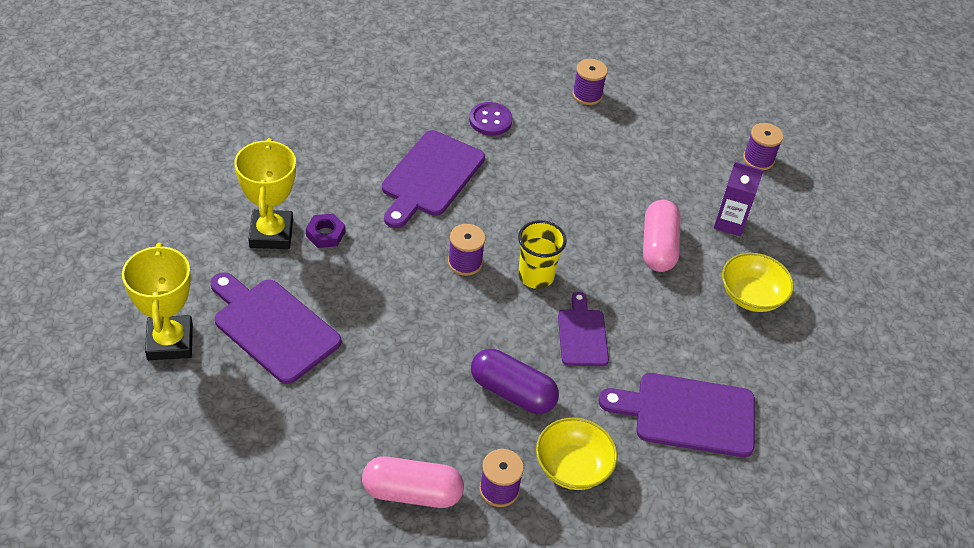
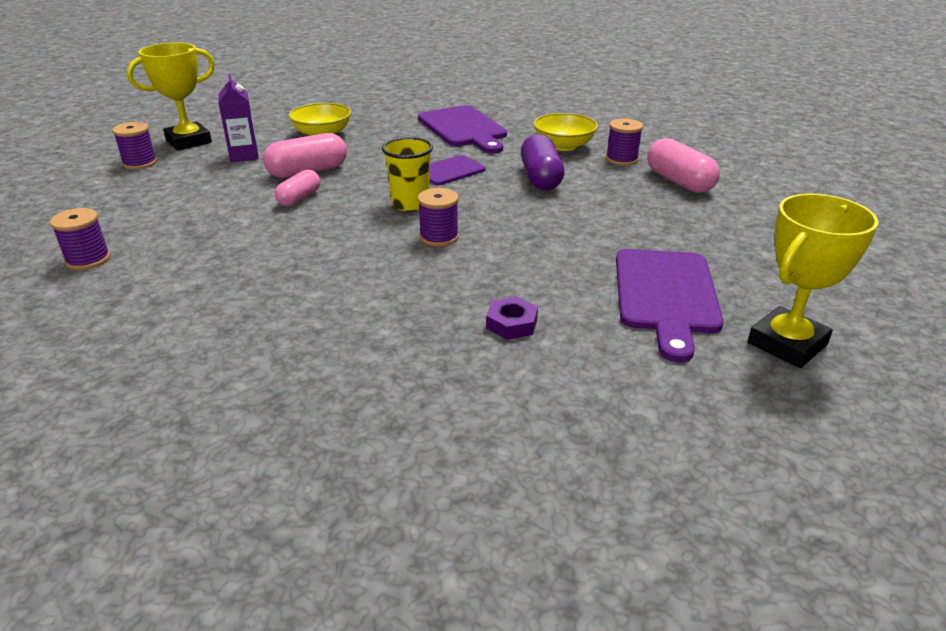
camera: 120 degrees left, 15 degrees down
yellow trophy [234,138,296,249] -> yellow trophy moved to [127,42,215,150]
purple cutting board [382,130,485,228] -> none
purple button [469,102,513,136] -> none
none -> pink capsule [275,170,320,206]

